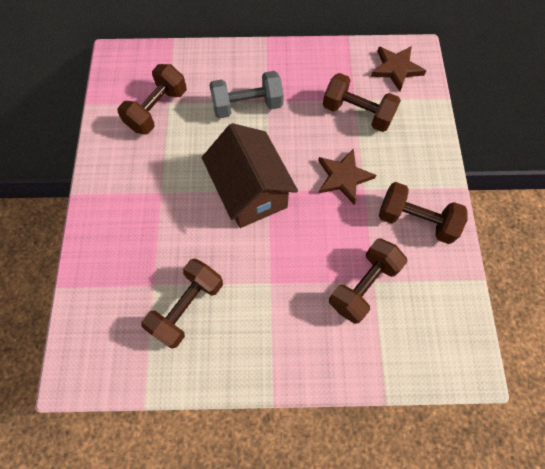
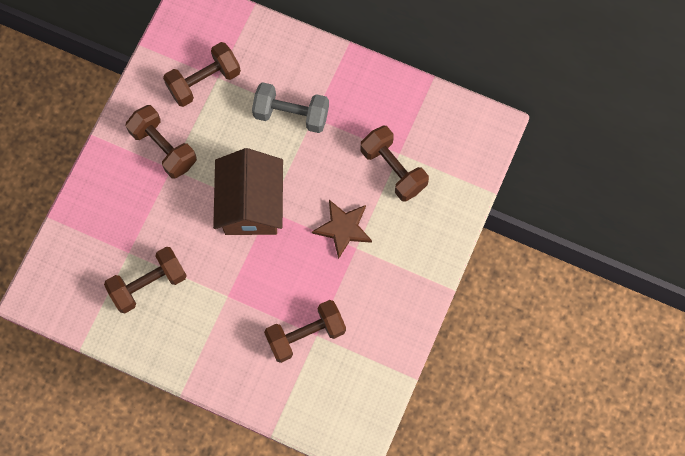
camera: 25 degrees right, 5 degrees up
brown star [371,46,426,92] -> none
brown dumbbell [379,182,468,244] -> brown dumbbell moved to [126,105,197,179]

